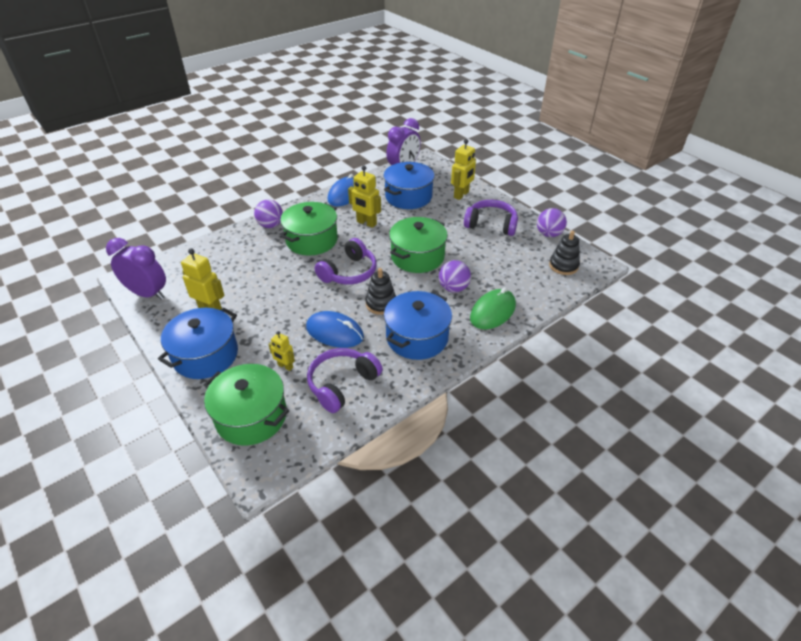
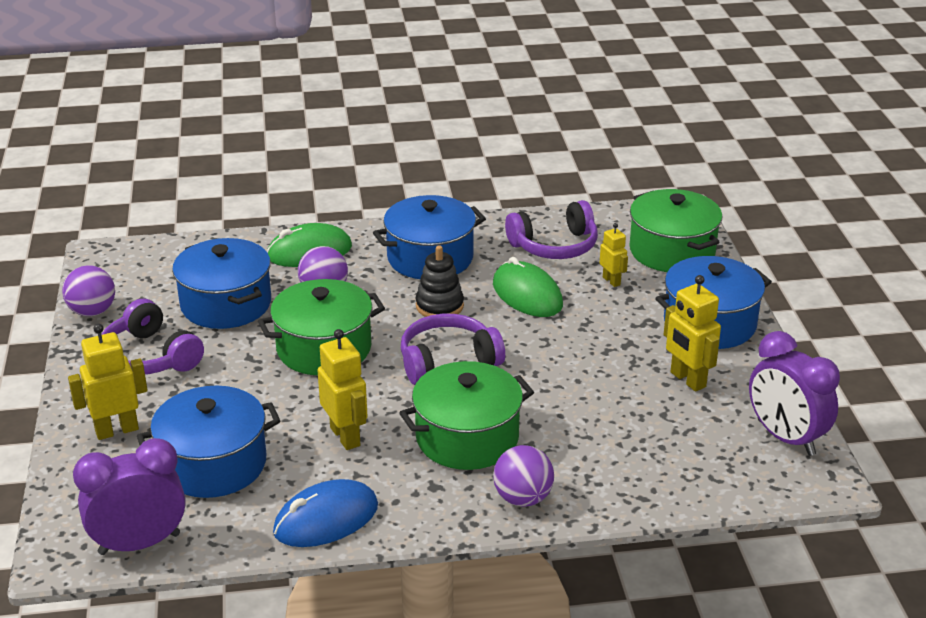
camera: 150 degrees left, 10 degrees down
blue mouse [306,311,364,348] -> green mouse [493,257,563,317]
black stacking toy [549,231,580,275] -> none
none -> blue pot [172,238,271,329]

